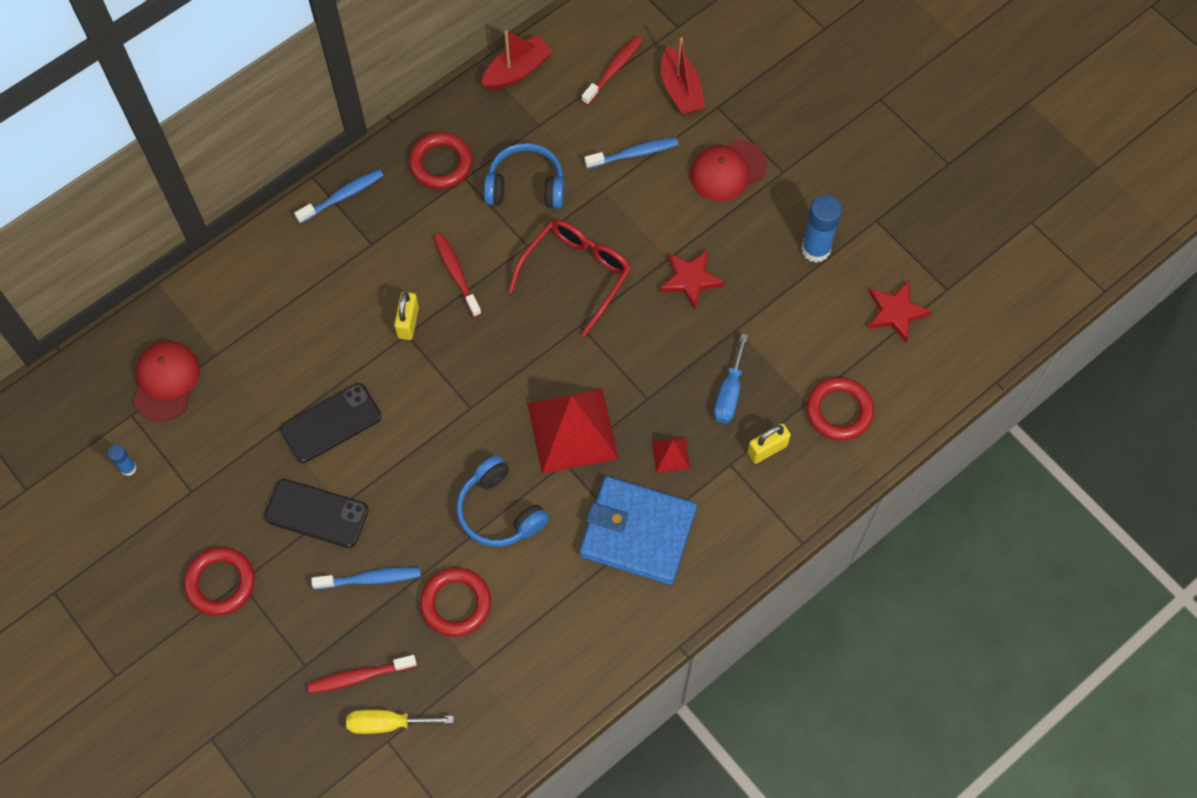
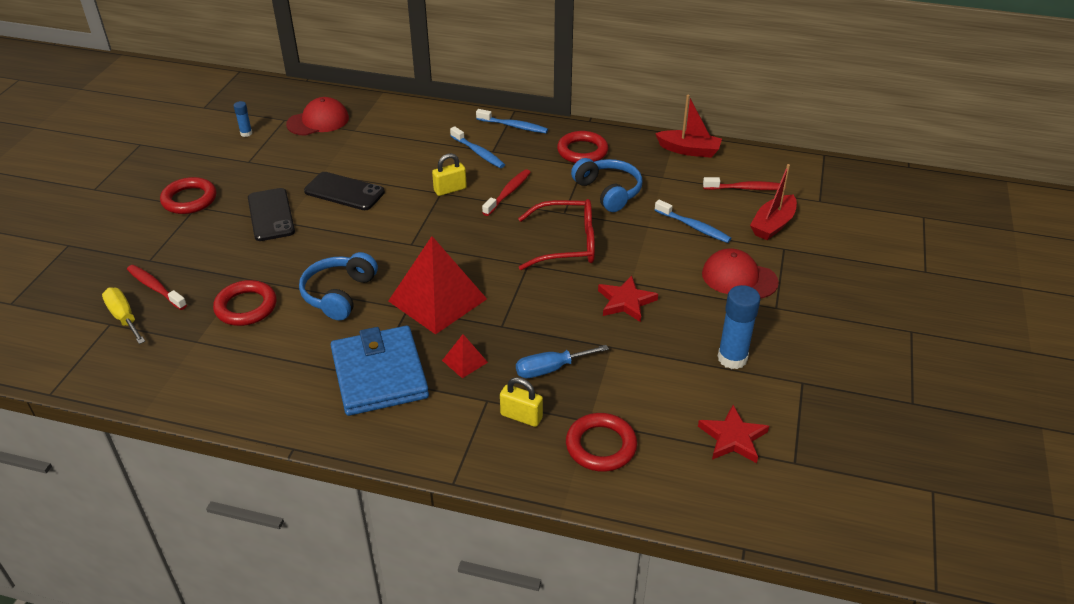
camera: 55 degrees right, 25 degrees down
blue toothbrush [311,567,421,590] -> blue toothbrush moved to [450,126,505,168]

